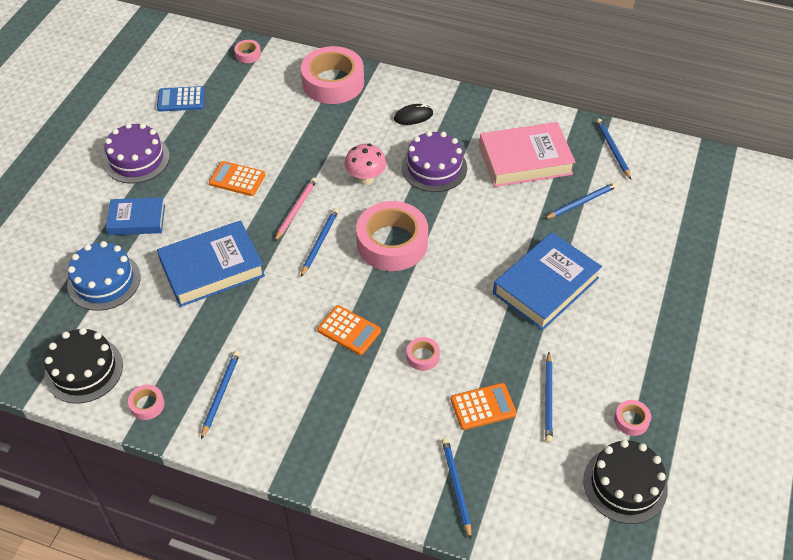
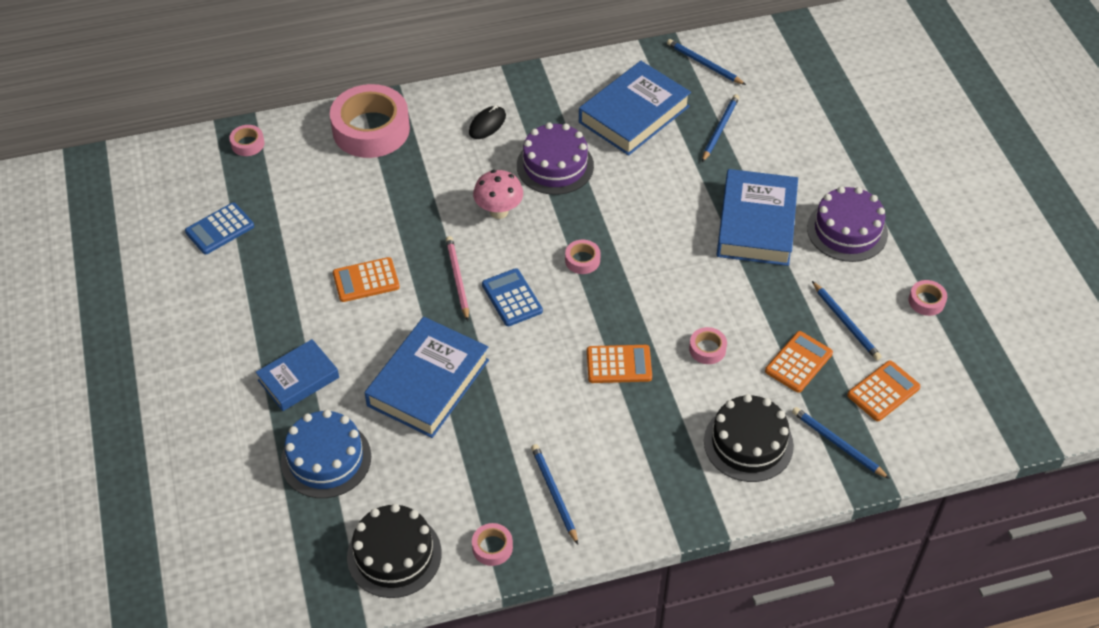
camera: 35 degrees left, 0 degrees up
purple cake [104,123,170,184] -> purple cake moved to [807,186,888,262]
blue pencil [301,208,339,277] -> blue calculator [482,268,543,326]
pink tape [356,201,428,271] -> pink tape [565,240,601,274], size x0.43
pink book [479,122,576,187] -> blue book [579,61,691,156]
black cake [583,440,668,524] -> black cake moved to [704,394,794,482]
none -> orange calculator [847,360,920,421]

